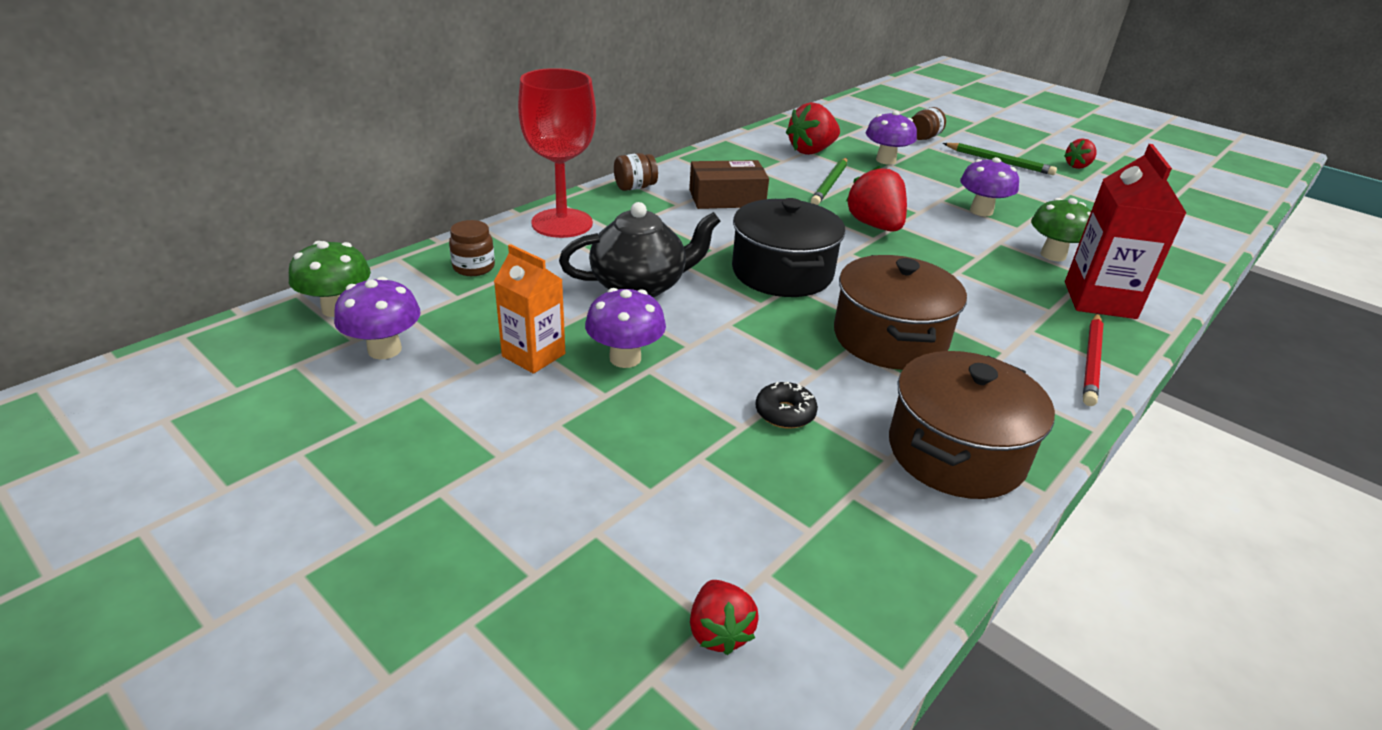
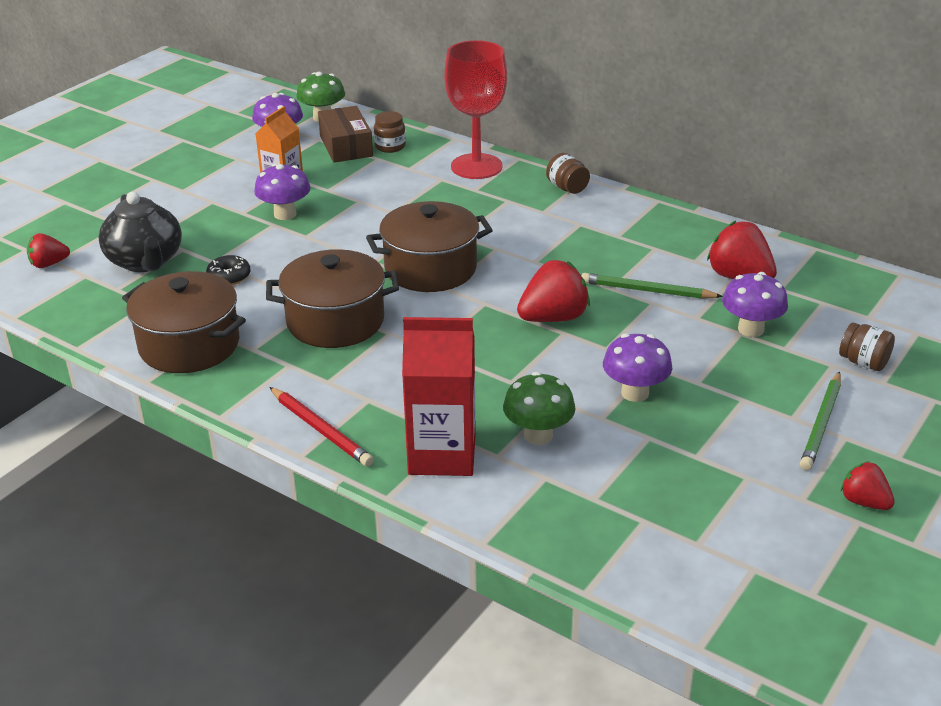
camera: 85 degrees right, 0 degrees up
black teapot [559,202,721,298] -> black teapot moved to [99,192,182,272]
brown box [689,160,769,209] -> brown box moved to [318,106,373,163]
black pot [732,198,845,297] -> brown pot [366,201,493,292]
red pencil [1083,313,1104,406] -> red pencil turned 150 degrees counterclockwise [269,387,374,467]

